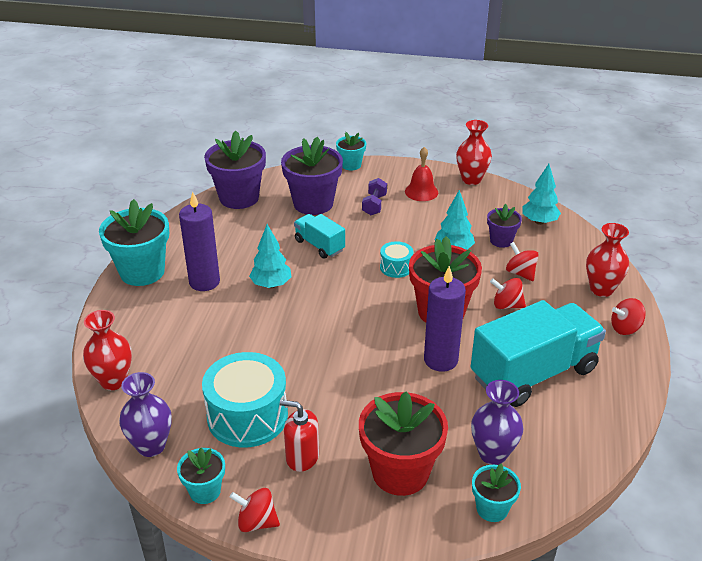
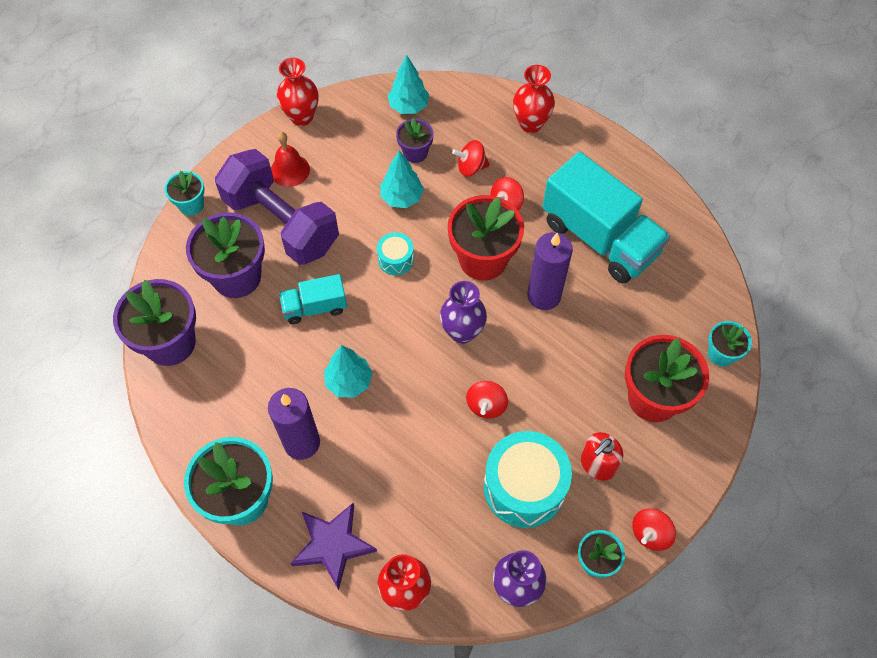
camera: 60 degrees left, 25 degrees up
purple dumbbell [362,178,387,215] -> purple dumbbell [215,149,339,265], size x2.50
turquoise truck [471,300,606,407] -> turquoise truck turned 135 degrees clockwise [542,152,670,284]
purple vase [471,380,523,465] -> purple vase moved to [440,281,487,344]
red spinning top [611,298,646,335] -> red spinning top moved to [466,381,508,418]
none -> purple star [290,503,377,590]

